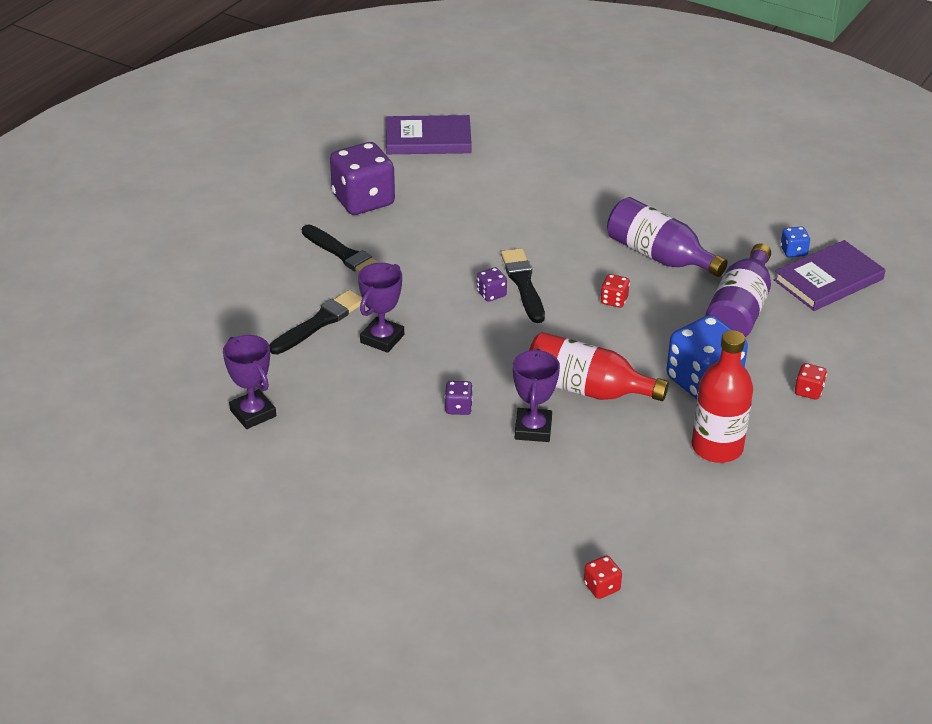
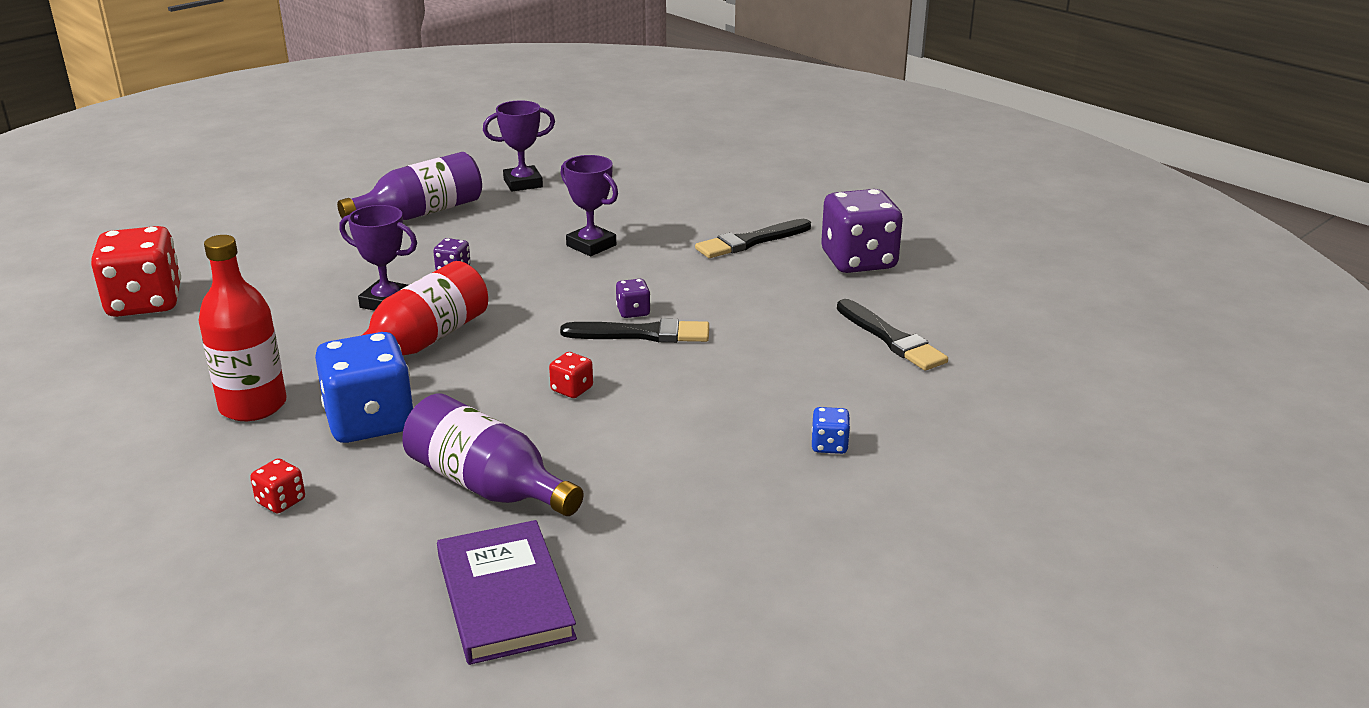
camera: 105 degrees right, 10 degrees down
black brush [269,290,362,354] -> black brush moved to [837,299,948,371]
purple book [386,115,472,154] -> none
red dice [584,555,622,599] -> red dice [91,226,181,317], size x2.31
purple bottle [607,197,728,277] -> purple bottle moved to [337,152,482,220]
blue dice [781,227,810,257] -> blue dice moved to [812,407,850,454]

